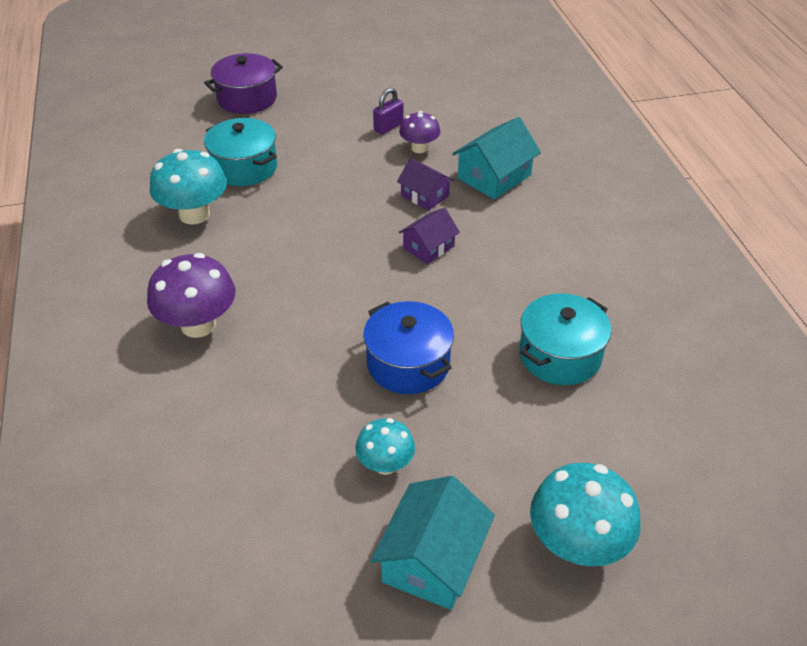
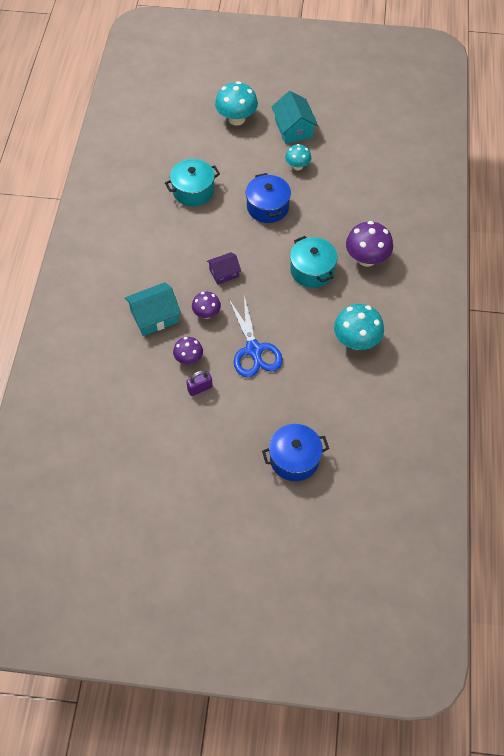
camera: 160 degrees left, 15 degrees up
purple pot [204,53,283,114] -> blue pot [262,424,329,481]
turquoise pot [204,118,277,186] -> turquoise pot moved to [290,236,337,288]
turquoise house [370,476,495,610] -> turquoise house turned 60 degrees counterclockwise [272,91,318,144]
purple house [397,158,454,211] -> purple mushroom [192,292,221,319]
none -> blue scissors [229,296,283,378]

